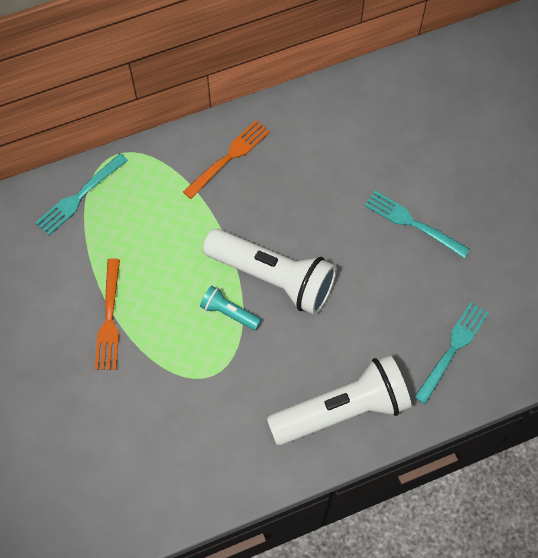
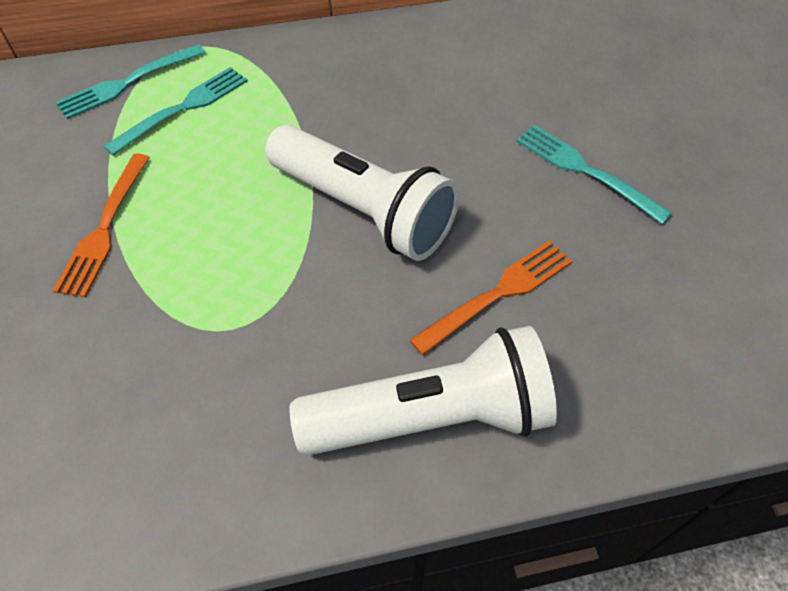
camera: 10 degrees right, 10 degrees down
orange fork [183,120,270,199] -> orange fork moved to [410,240,572,355]
turquoise flashlight [200,285,261,330] -> none
turquoise fork [414,302,488,404] -> turquoise fork moved to [104,67,248,156]

